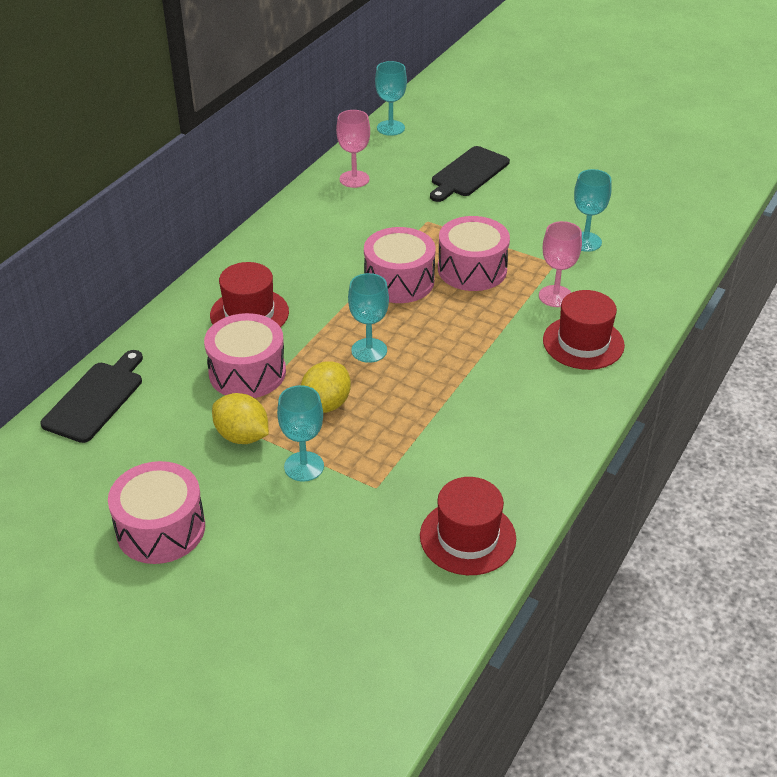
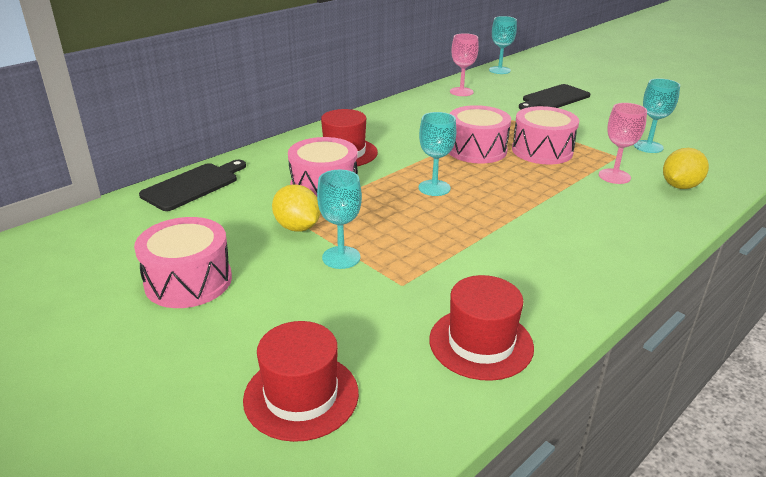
camera: 15 degrees right, 10 degrees down
yellow lemon [301,361,351,413] -> yellow lemon moved to [663,148,709,189]
red hat [543,290,625,370] -> red hat moved to [243,321,359,442]

